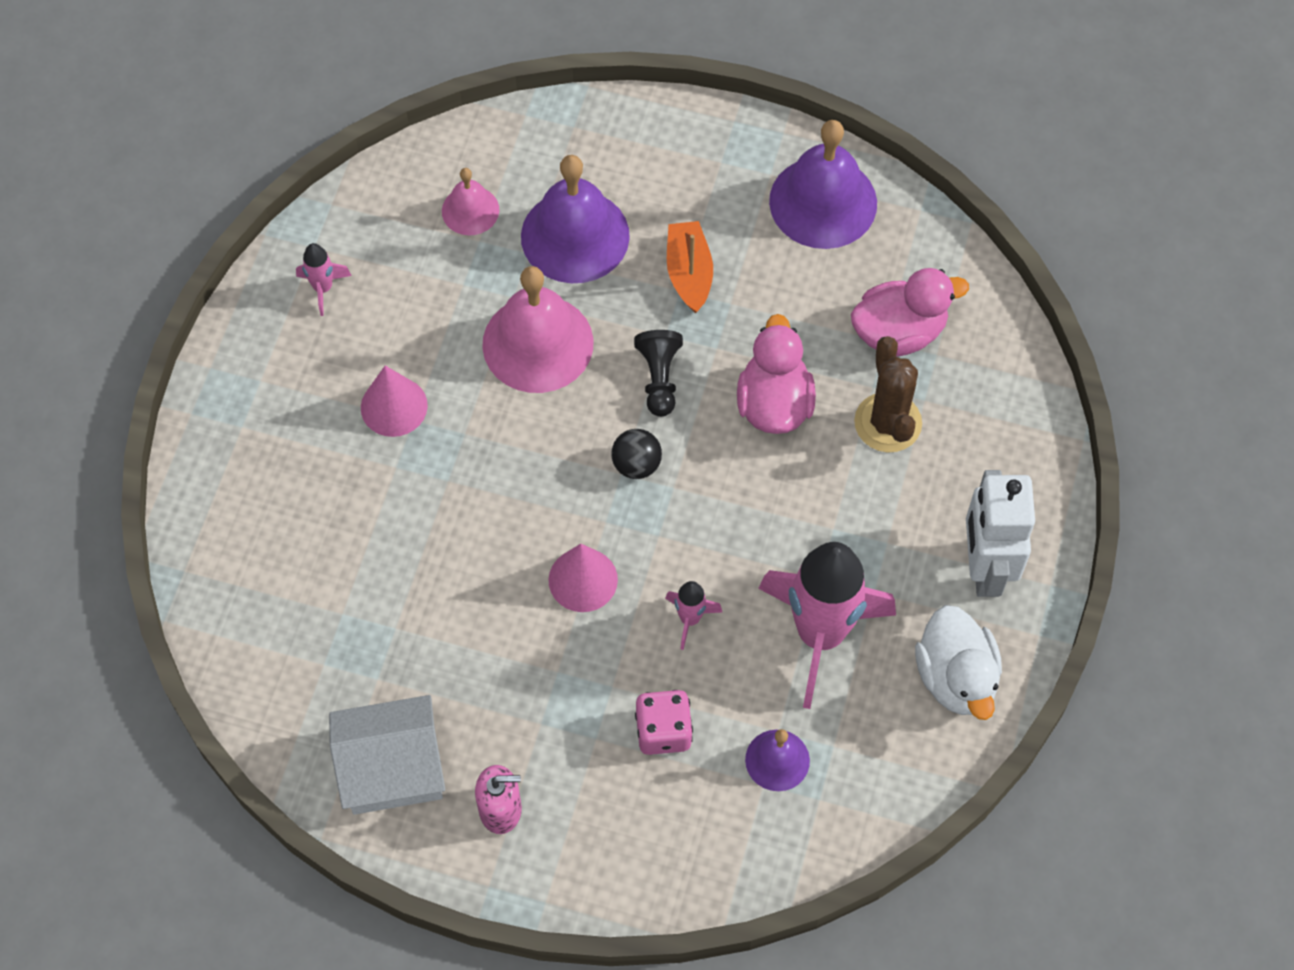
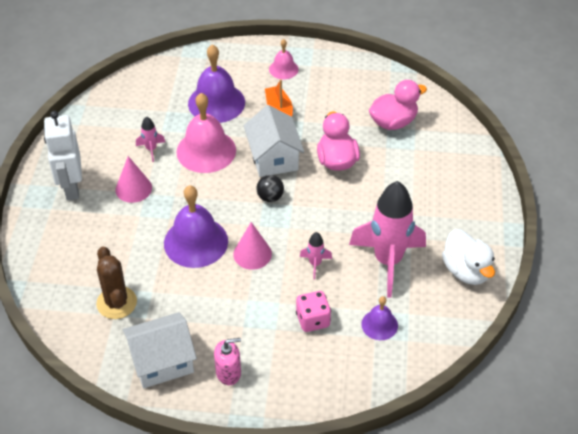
camera: 10 degrees left, 15 degrees down
pink rocket [296,243,352,316] -> pink rocket moved to [136,116,165,162]
pink bell [442,168,499,235] -> pink bell moved to [269,39,299,79]
black pawn [634,330,683,417] -> white house [244,105,304,177]
purple bell [769,120,877,249] -> purple bell moved to [164,185,228,268]
brown cactus [854,336,922,453] -> brown cactus moved to [96,247,137,319]
white robot [966,470,1035,597] -> white robot moved to [44,111,82,200]

